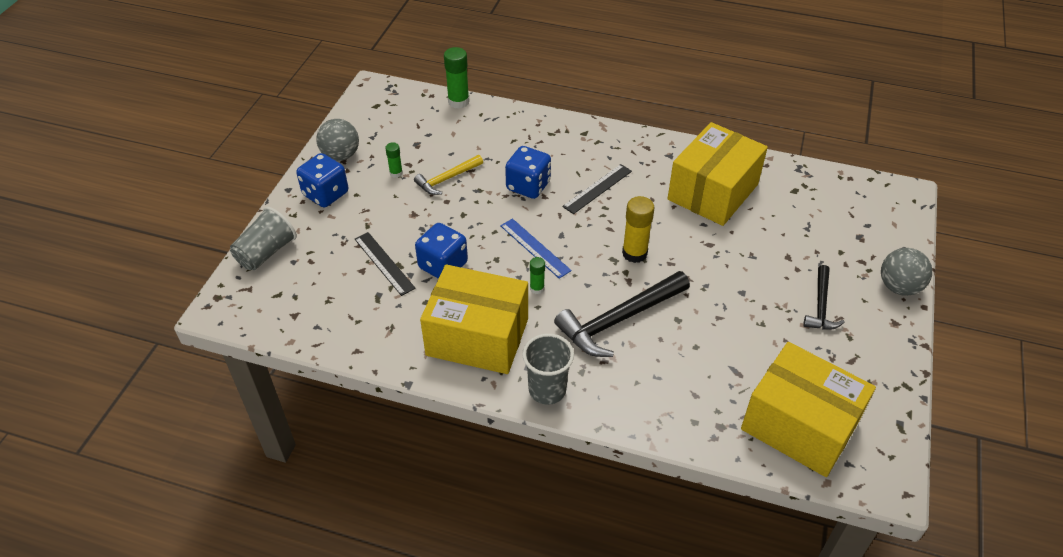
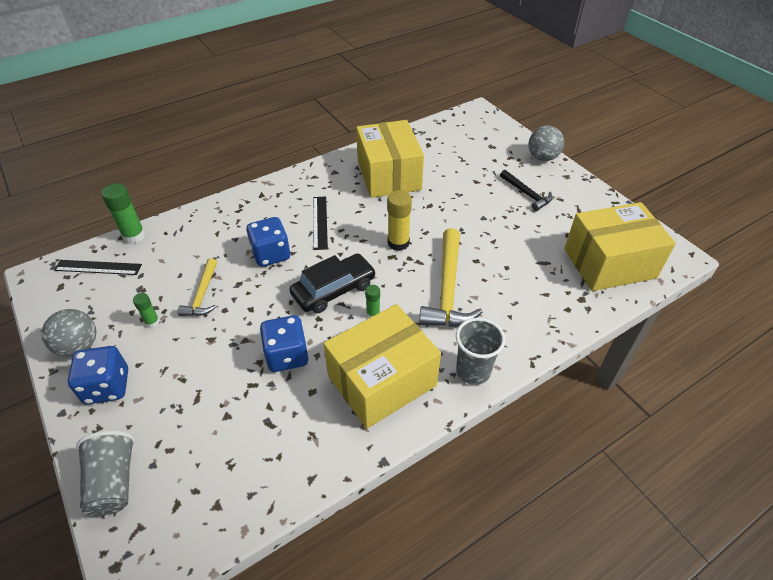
camera: 50 degrees left, 0 degrees up
black ruler [355,232,416,296] -> black ruler moved to [54,260,142,275]
blue ruler [500,219,572,279] -> black car [289,253,376,313]
black hammer [554,271,690,357] -> yellow hammer [419,228,483,327]

